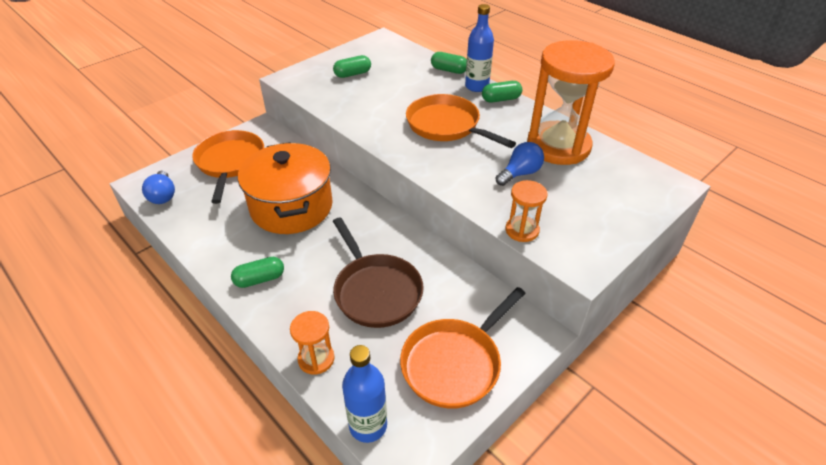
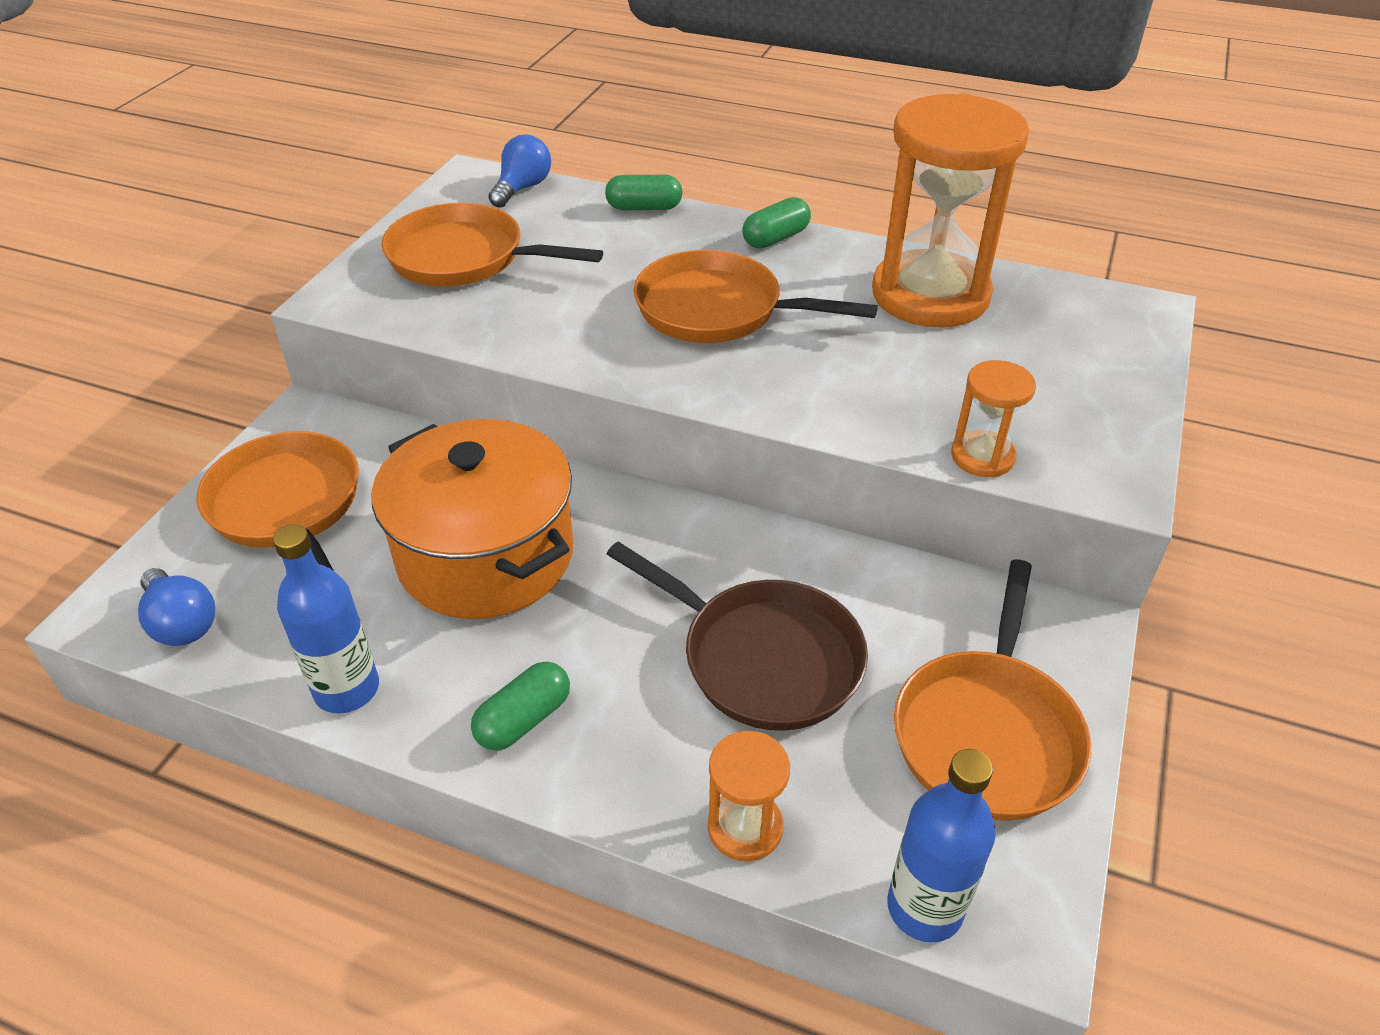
camera: 25 degrees left, 0 degrees up
green capsule [333,55,371,78] -> orange pan [381,203,603,287]
blue bottle [465,4,494,92] -> blue bottle moved to [273,524,379,713]
blue light bulb [496,142,544,186] -> blue light bulb moved to [488,134,551,208]

